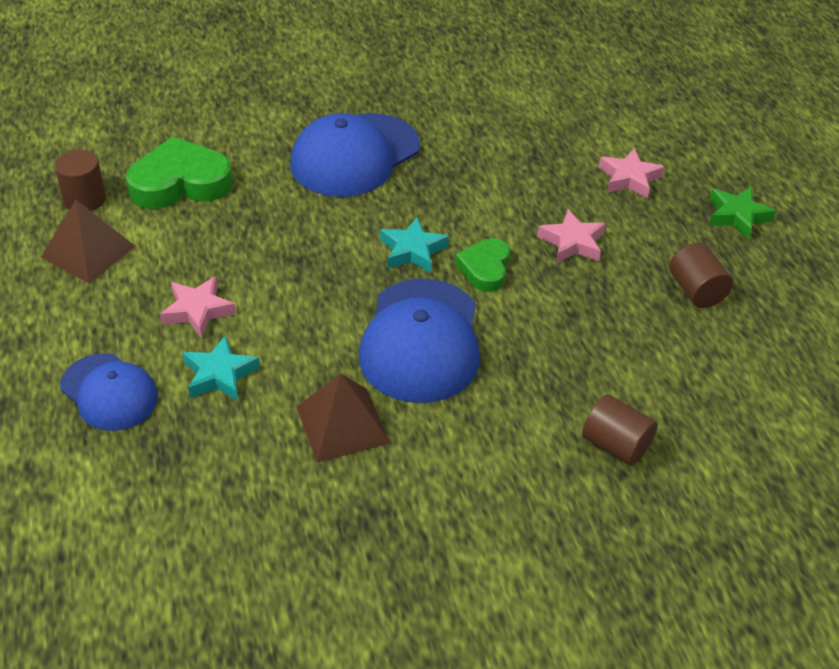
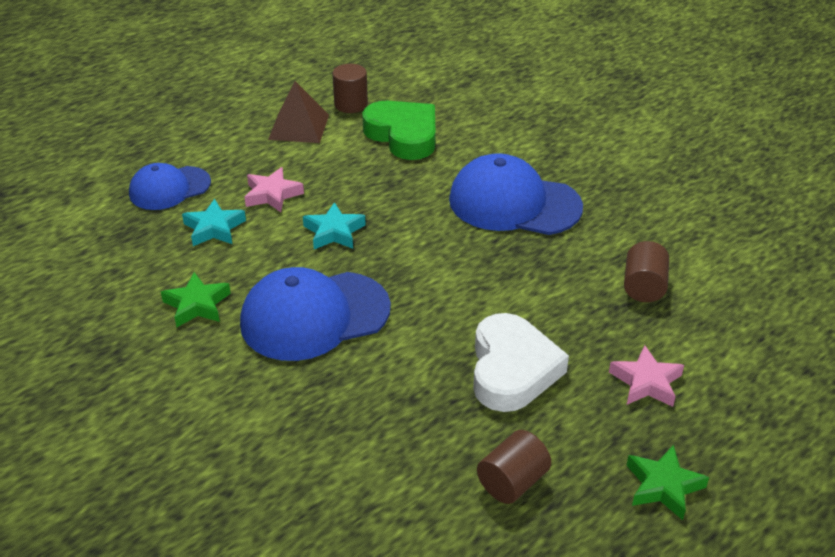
camera: 65 degrees right, 5 degrees down
blue cap [60,353,158,431] -> blue cap turned 45 degrees clockwise [129,163,211,210]
brown pyramid [296,374,390,463] -> green star [161,272,231,327]
turquoise star [380,217,449,273] -> turquoise star moved to [303,202,366,249]
green heart [455,238,510,292] -> none
pink star [537,209,606,263] -> white heart [473,313,569,412]
brown cylinder [582,394,657,466] -> brown cylinder moved to [624,241,669,302]

